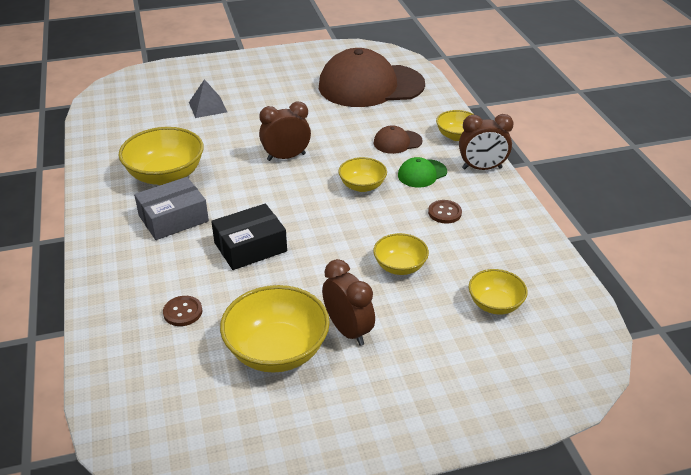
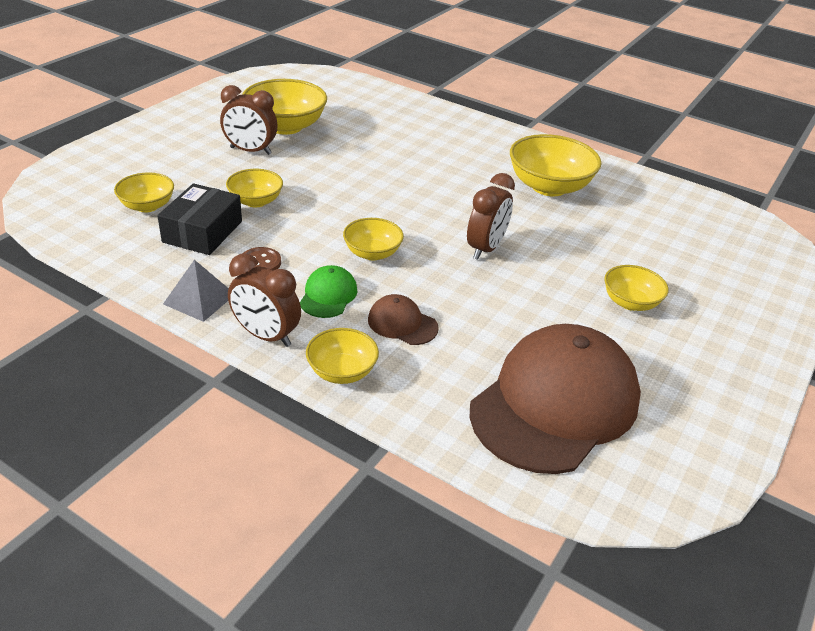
camera: 135 degrees right, 0 degrees up
grey box [134,177,209,240] -> none
brown button [163,296,202,326] -> none
grey pyramid [189,79,227,118] -> grey pyramid moved to [163,260,229,322]
black box [211,203,287,270] -> black box moved to [157,183,242,255]
brown cap [373,125,423,154] -> brown cap turned 90 degrees counterclockwise [368,294,439,345]
brown clock [459,114,514,170] -> brown clock turned 105 degrees counterclockwise [228,253,301,347]
none -> yellow bowl [604,265,669,311]

